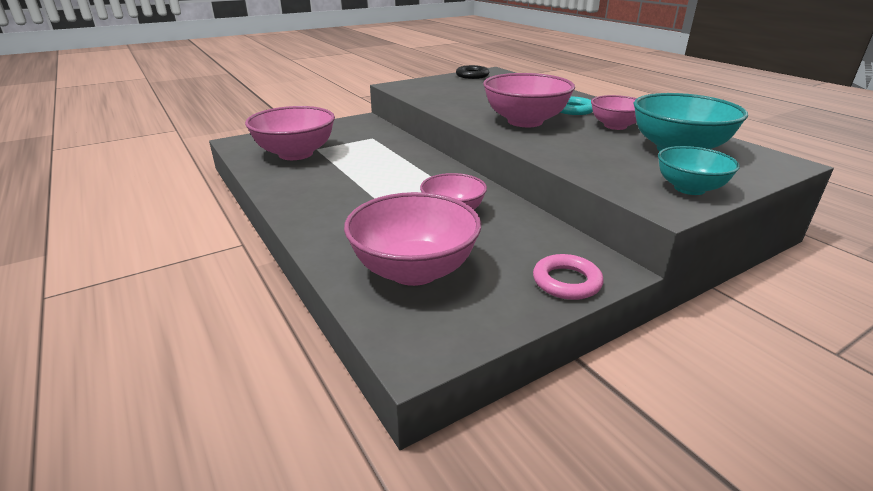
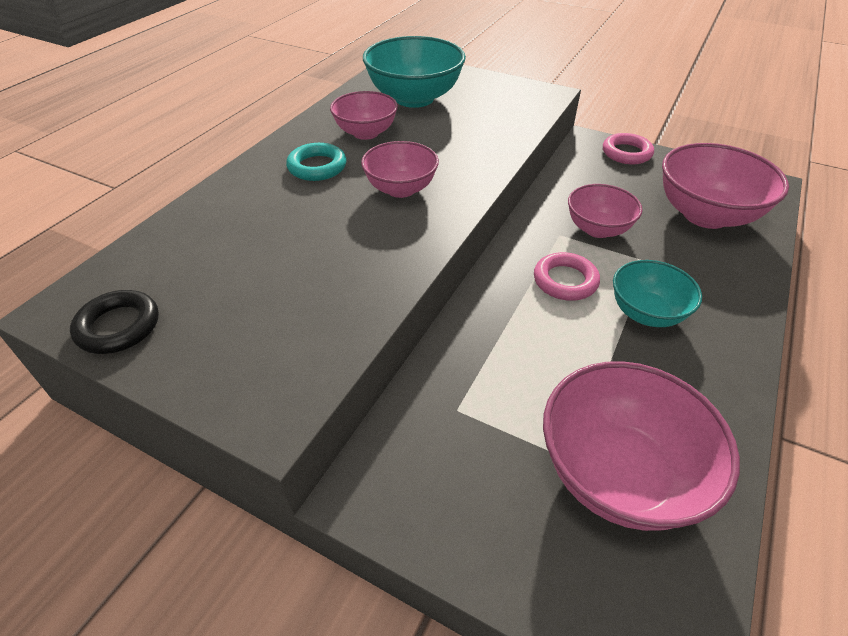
camera: 120 degrees left, 15 degrees up
pink bowl [483,73,575,127] -> pink bowl [361,141,439,198], size x0.61
turquoise bowl [658,146,740,195] -> turquoise bowl moved to [613,260,702,327]
none -> pink ring [534,252,600,301]

